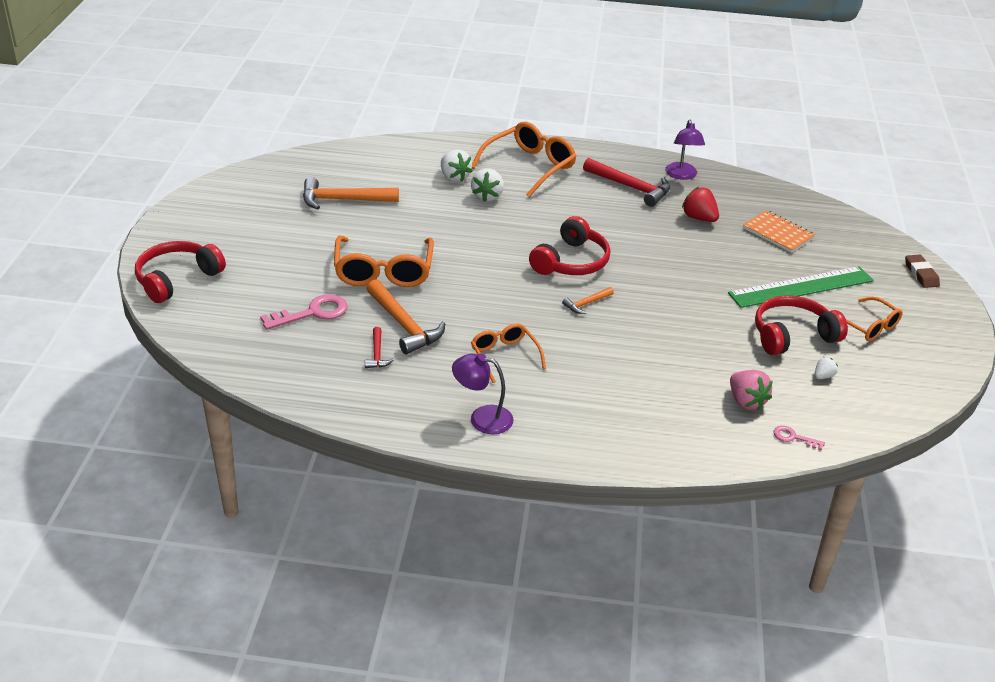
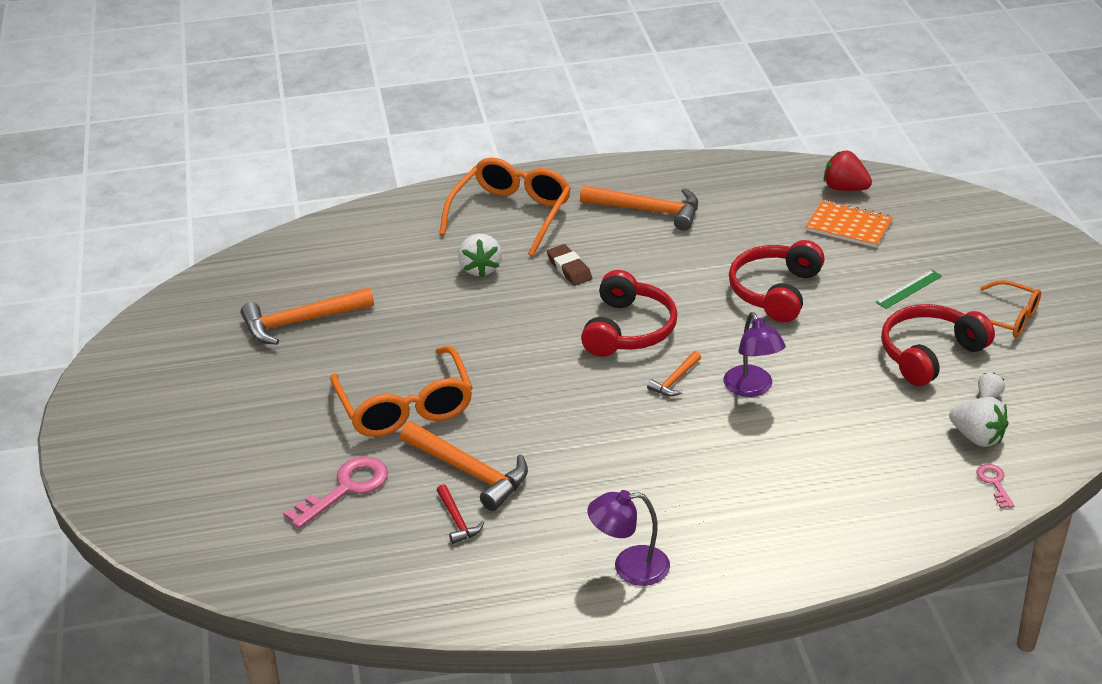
camera: 15 degrees left, 0 degrees up
red headphones [135,241,226,303] -> red headphones moved to [729,240,825,322]
white strawberry [441,149,472,182] -> white strawberry moved to [949,397,1008,447]
orange glasses [471,323,546,383] -> none
red hammer [583,158,670,207] -> orange hammer [580,185,698,231]
purple lamp [665,120,705,180] -> purple lamp moved to [724,312,786,397]
red strawberry [682,187,719,222] -> red strawberry moved to [824,150,872,191]
green ruler [728,266,874,308] -> green ruler [876,270,942,309], size x0.43
pink strawberry [730,370,773,410] -> none
pink key [774,426,825,450] -> pink key turned 75 degrees clockwise [976,464,1014,508]
brown eraser [905,254,940,288] -> brown eraser moved to [547,244,592,286]

